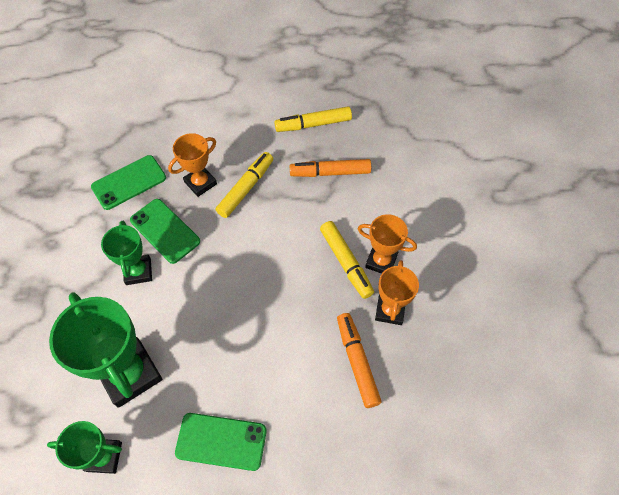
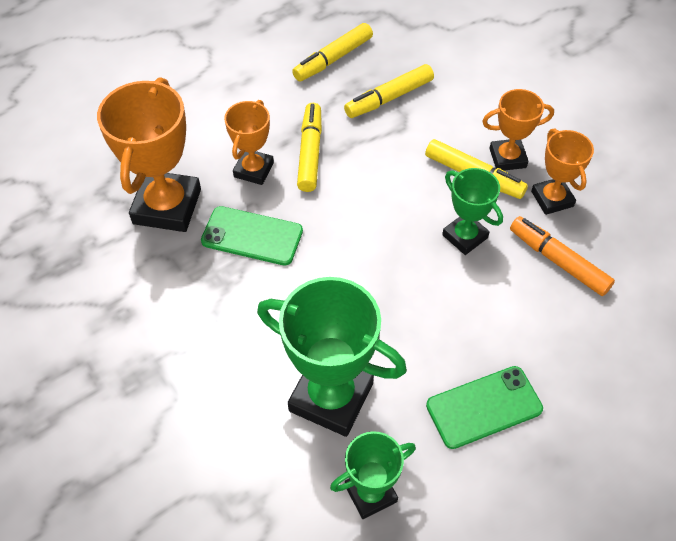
camera: 30 degrees left, 5 degrees down
green phone [91,155,166,210] -> orange trophy [97,77,201,232]
green trophy [101,221,152,285] -> green trophy moved to [442,168,503,255]
orange marker [290,159,371,177] -> yellow marker [344,64,434,118]

